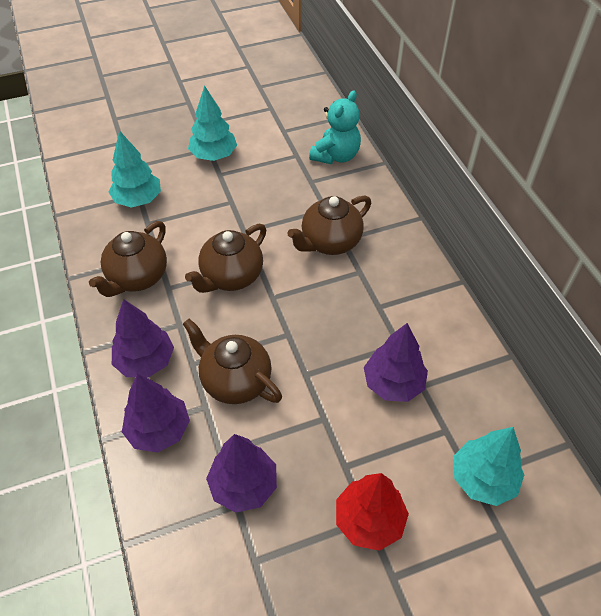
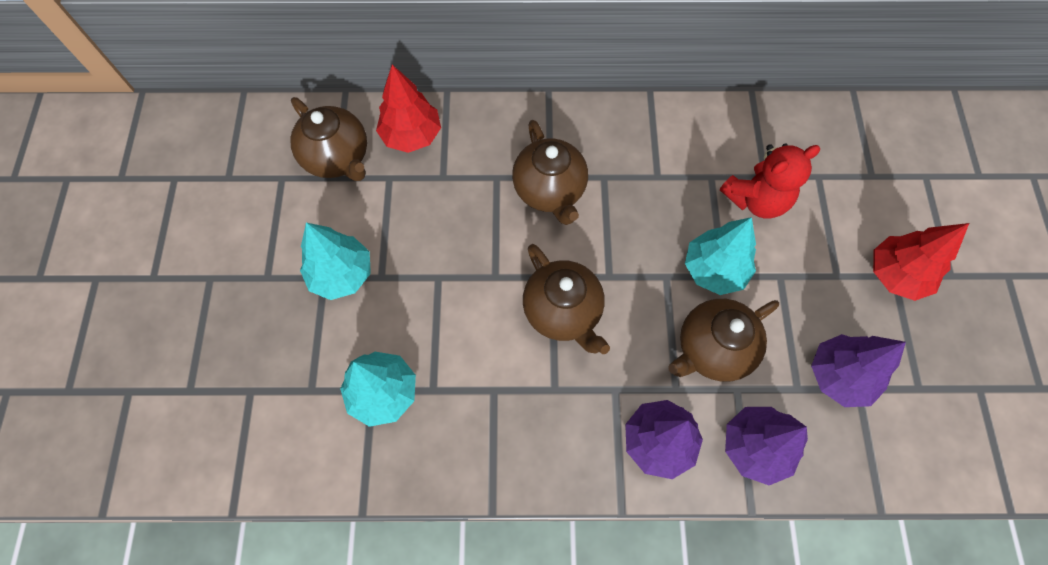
camera: 70 degrees left, 15 degrees up
brown teapot [89,221,167,297] -> brown teapot moved to [290,97,367,181]
turquoise teddy bear [309,91,361,164] -> red tree [376,65,441,153]
purple tree [364,323,428,402] -> red teddy bear [720,144,820,219]
turquoise tree [454,427,524,506] -> turquoise tree moved to [685,217,756,295]

